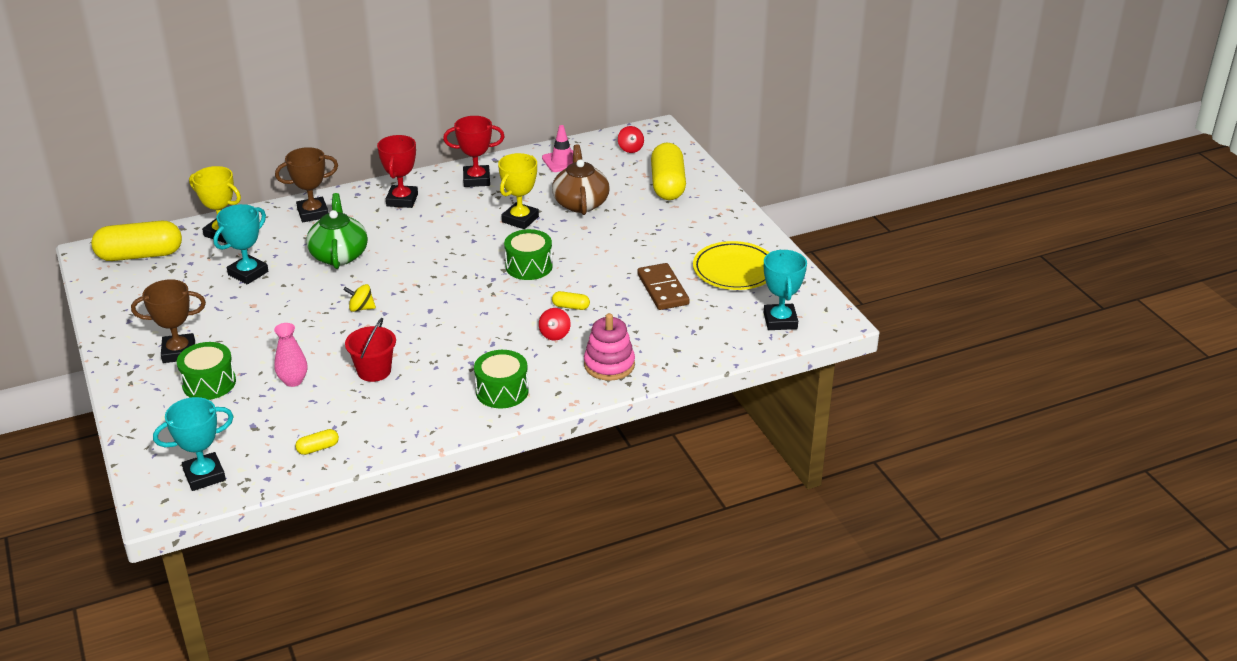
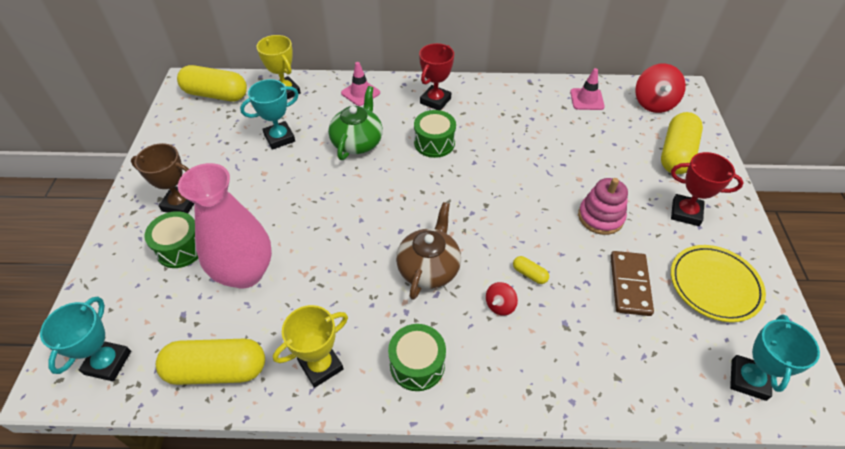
camera: 25 degrees right, 15 degrees up
turquoise trophy [153,397,234,491] -> turquoise trophy turned 75 degrees counterclockwise [40,297,131,381]
pink vase [274,323,307,387] -> pink vase [178,163,272,289], size x2.19
brown trophy [275,147,338,222] -> pink traffic cone [341,62,380,106]
yellow capsule [295,429,339,455] -> yellow capsule [156,339,265,385], size x2.35
yellow spinning top [343,284,376,312] -> none
red bucket [345,318,396,382] -> none
red trophy [443,116,505,187] -> red trophy moved to [671,152,744,226]
yellow trophy [498,153,539,229] -> yellow trophy moved to [273,305,348,388]
green drum [504,229,553,280] -> green drum moved to [414,110,456,158]
brown teapot [552,144,609,215] -> brown teapot moved to [396,202,461,300]
pink stacking toy [584,313,635,381] -> pink stacking toy moved to [578,178,628,235]
red spinning top [618,126,644,153] -> red spinning top [635,64,686,113], size x1.88

